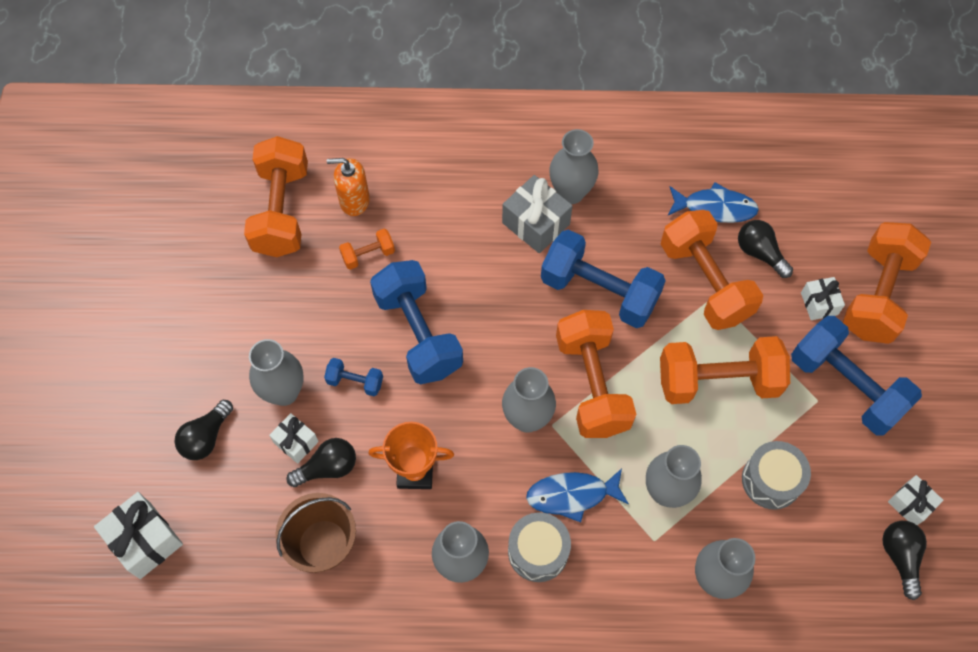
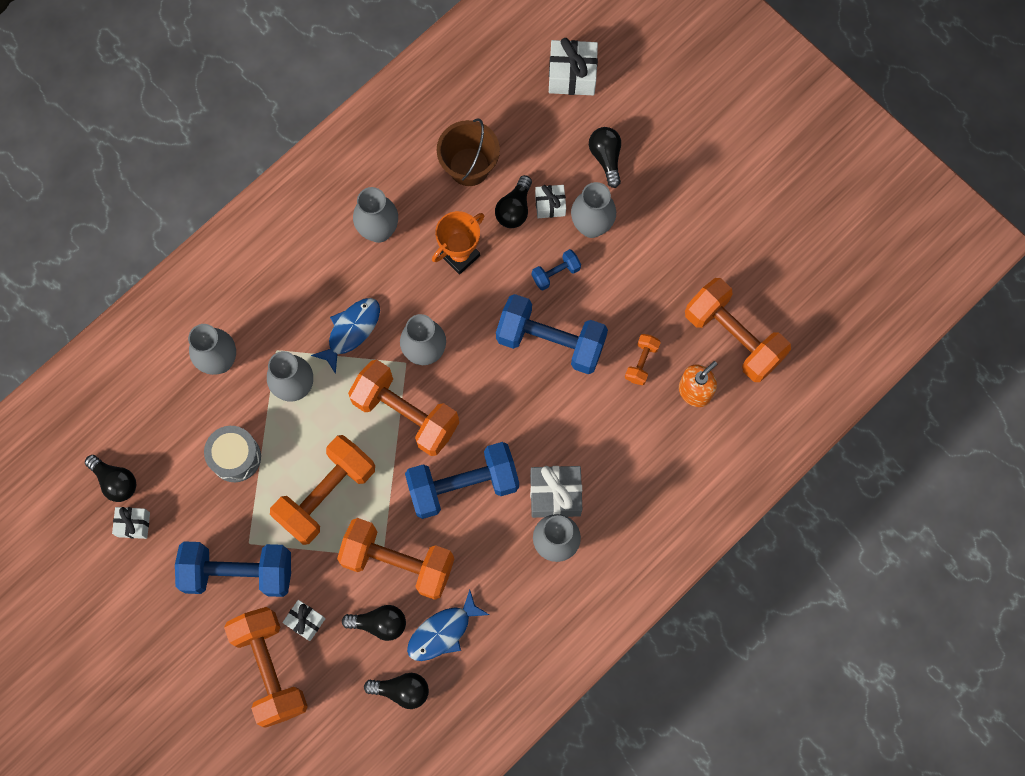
camera: 135 degrees right, 10 degrees up
grey drum [508,513,571,582] -> none
none -> black light bulb [364,673,429,709]

